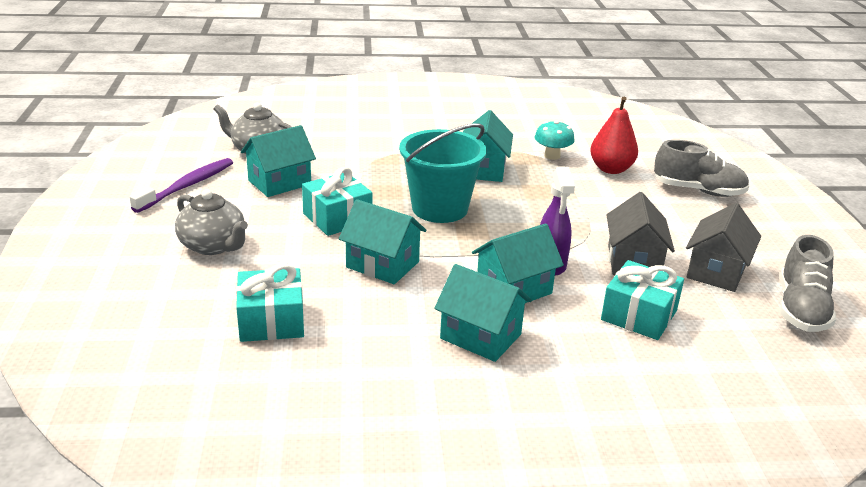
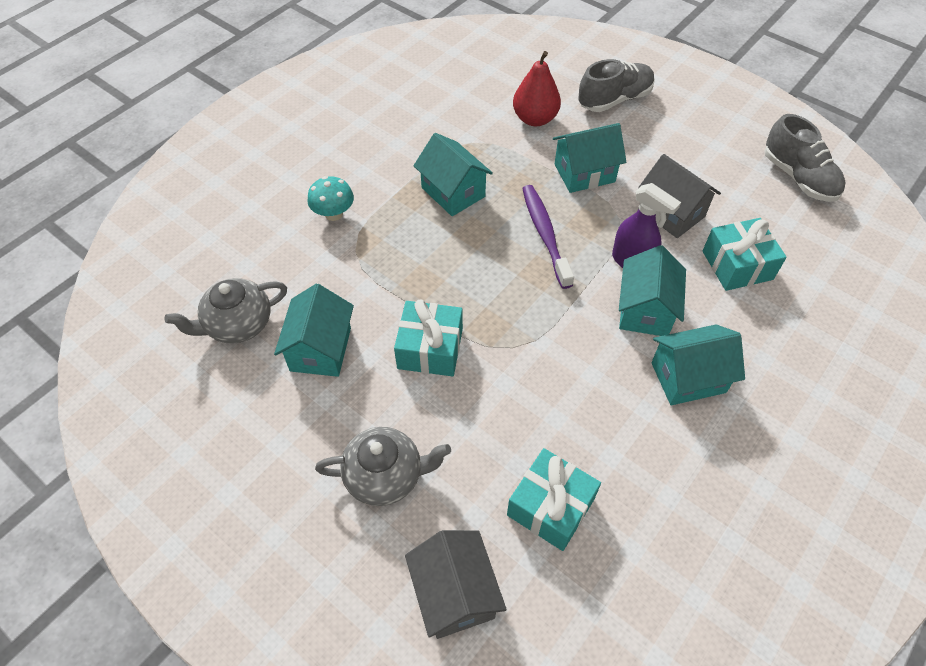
camera: 45 degrees left, 25 degrees up
purple toothbrush [129,158,233,213] -> purple toothbrush moved to [522,185,574,289]
turquoise house [339,199,426,284] -> turquoise house moved to [553,123,626,193]
turquoise bucket [399,124,487,223] -> none
turquoise mushroom [535,120,575,160] -> turquoise mushroom moved to [307,176,354,221]
grey house [686,203,761,292] -> grey house moved to [405,530,507,639]

